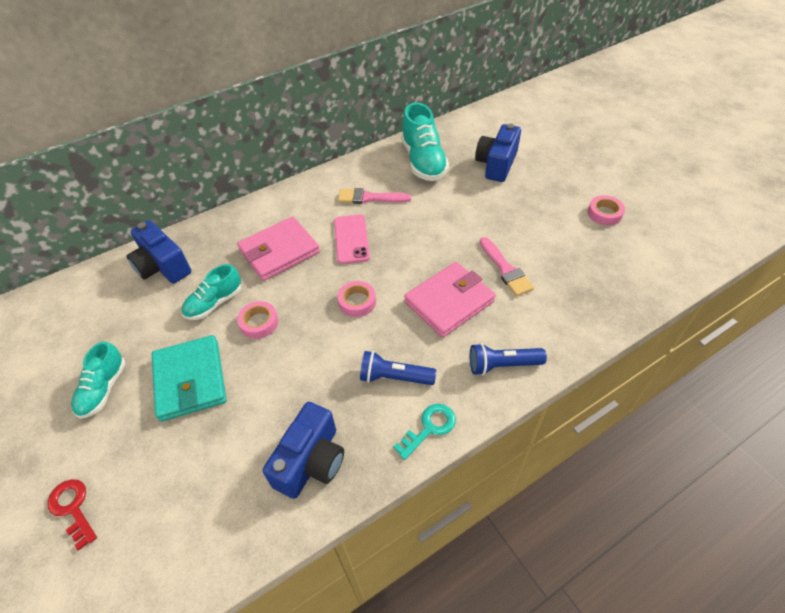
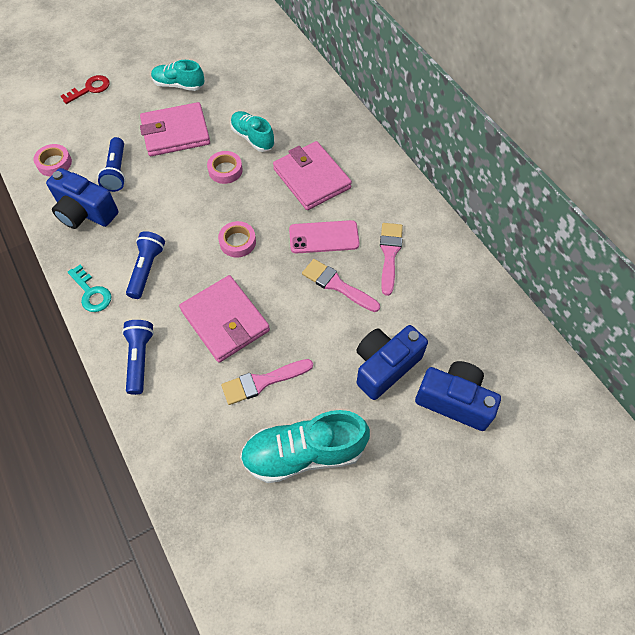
camera: 90 degrees right, 10 degrees up
blue camera [126,220,191,283] -> blue camera moved to [356,325,428,400]
turquoise wallet [152,335,226,421] -> pink wallet [140,102,210,156]
turquoise shoe [401,103,449,181] -> turquoise shoe moved to [240,410,370,483]
pink tape [588,195,625,225] -> pink tape moved to [34,144,72,176]
none -> blue flashlight [98,137,126,192]
none -> pink brush [302,259,380,312]

